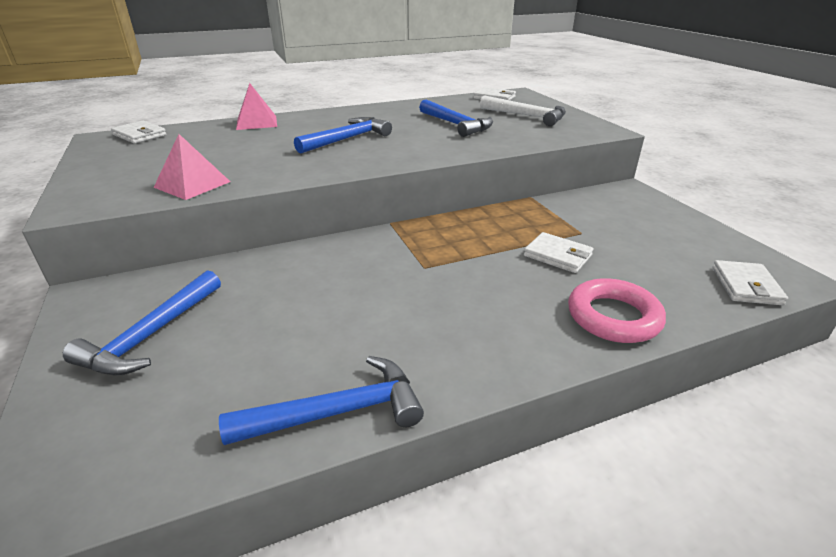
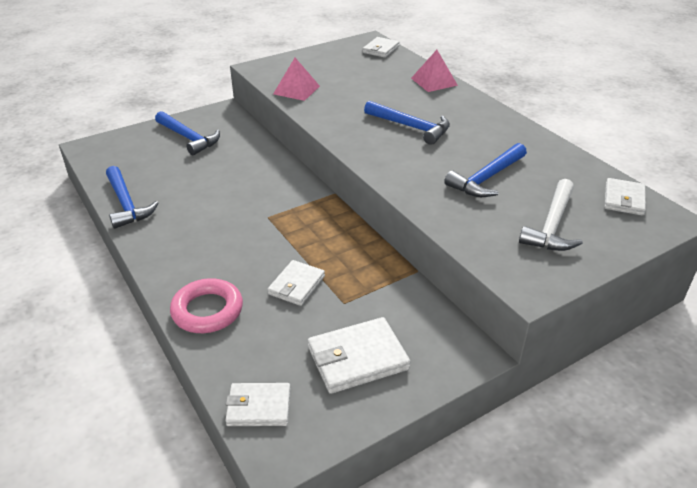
camera: 80 degrees right, 5 degrees up
blue hammer [63,270,221,376] -> blue hammer turned 150 degrees counterclockwise [155,111,220,155]
none -> white wallet [308,317,410,394]

